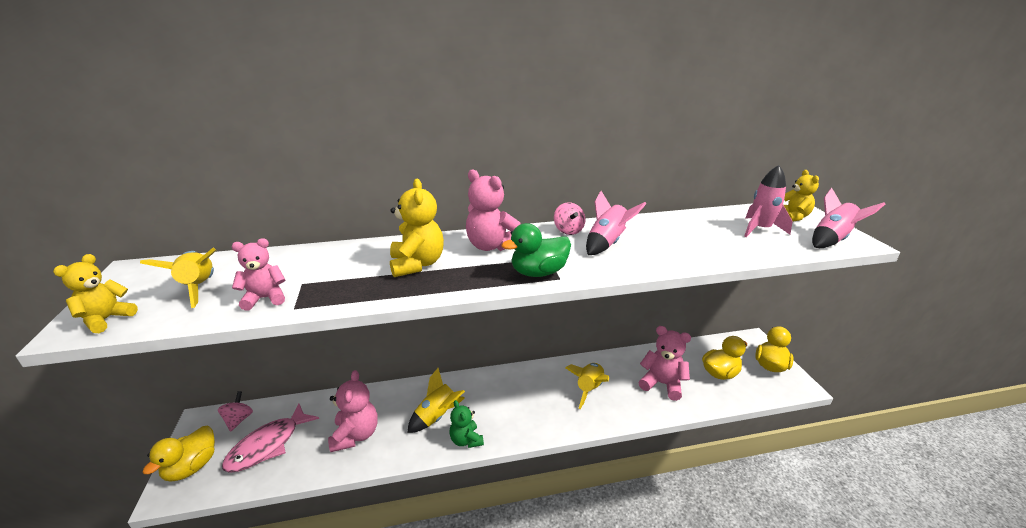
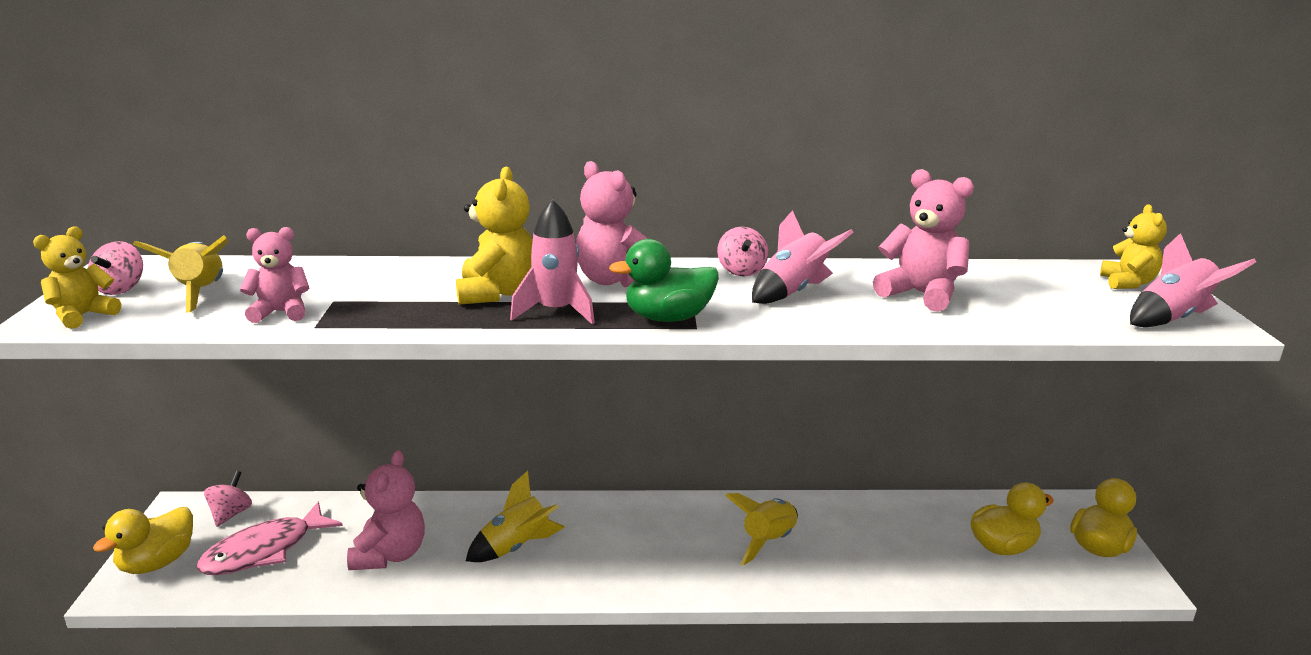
camera: 10 degrees right, 5 degrees down
green teddy bear [449,400,484,448] -> none
pink teddy bear [638,326,691,401] -> pink teddy bear moved to [873,169,974,312]
pink rocket [744,165,792,237] -> pink rocket moved to [510,199,595,324]
none -> pink spinning top [88,241,143,295]

